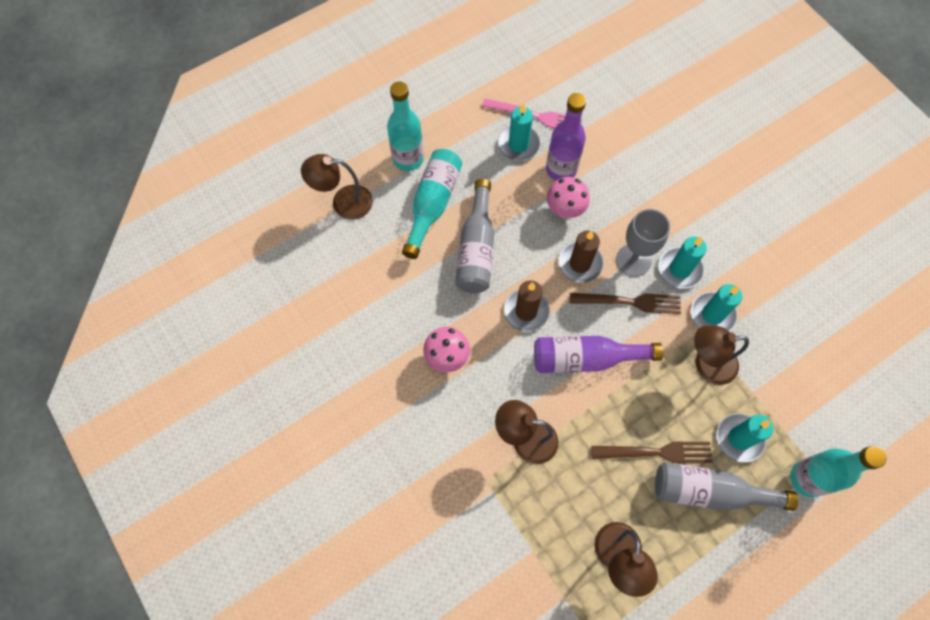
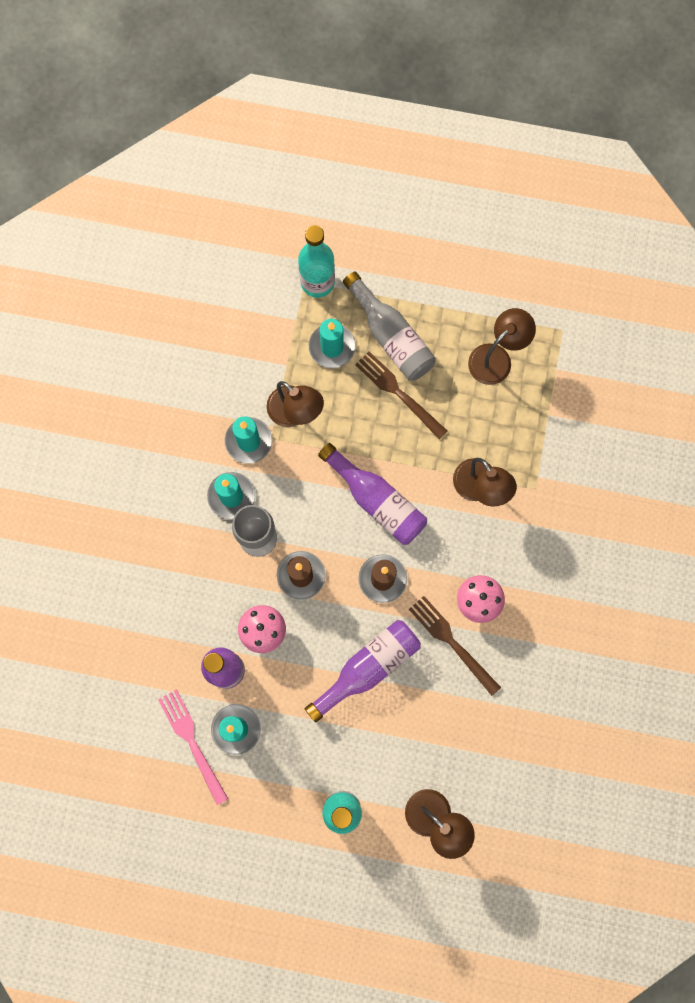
camera: 135 degrees left, 10 degrees up
turquoise bottle [402,149,462,259] -> none
grey bottle [455,179,494,293] -> purple bottle [305,620,421,723]
brown fork [570,293,681,314] -> brown fork moved to [409,596,501,696]

